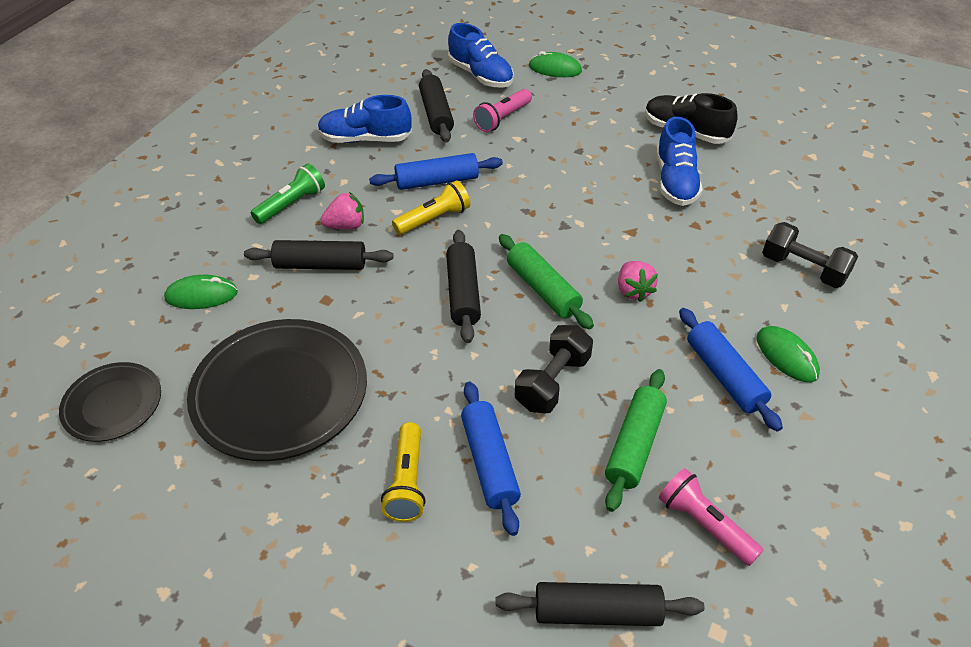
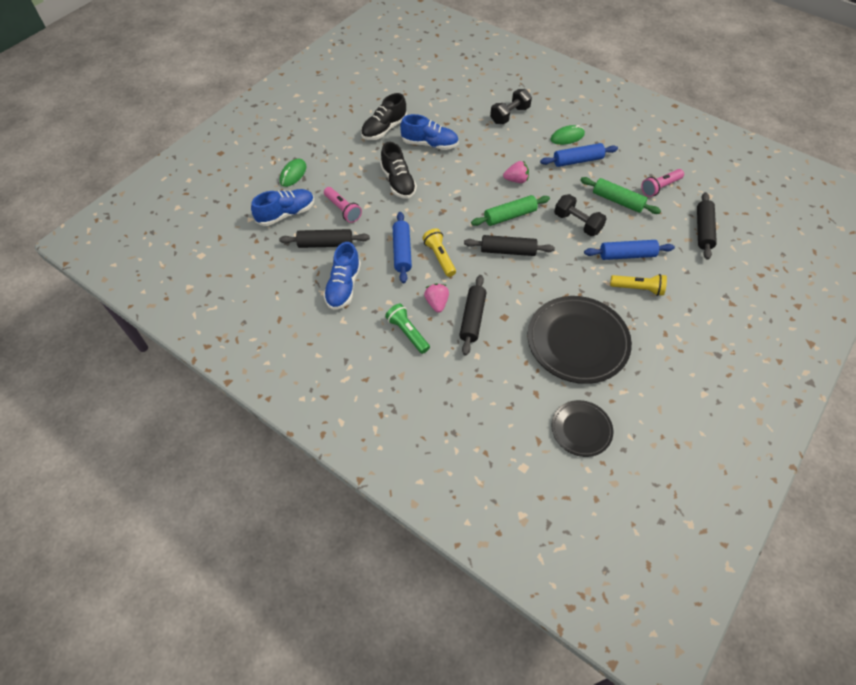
camera: 80 degrees left, 10 degrees up
green mouse [164,275,238,309] -> none
none -> black shoe [380,142,417,199]

